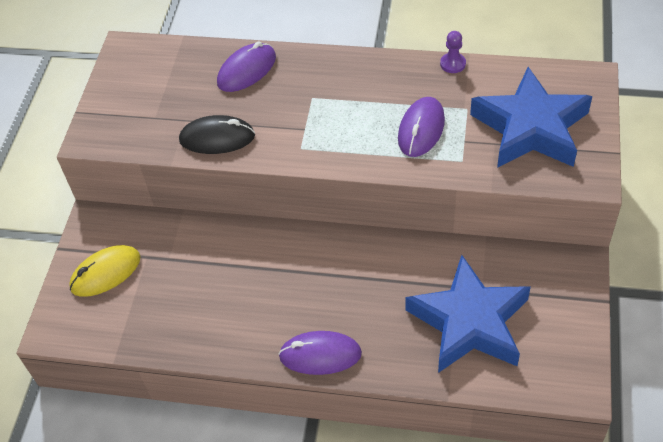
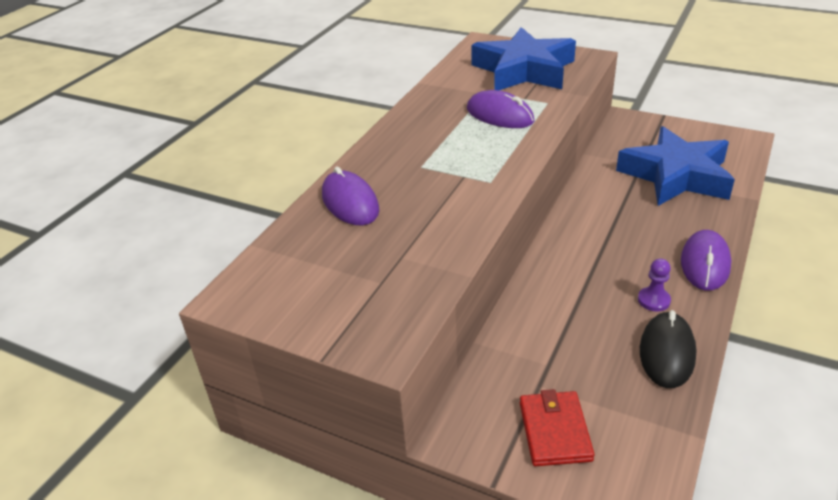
camera: 75 degrees left, 15 degrees down
yellow mouse [69,245,141,297] -> red wallet [520,389,594,466]
black mouse [179,115,255,154] -> black mouse moved to [640,310,697,388]
purple pawn [440,31,466,73] -> purple pawn moved to [638,259,671,312]

